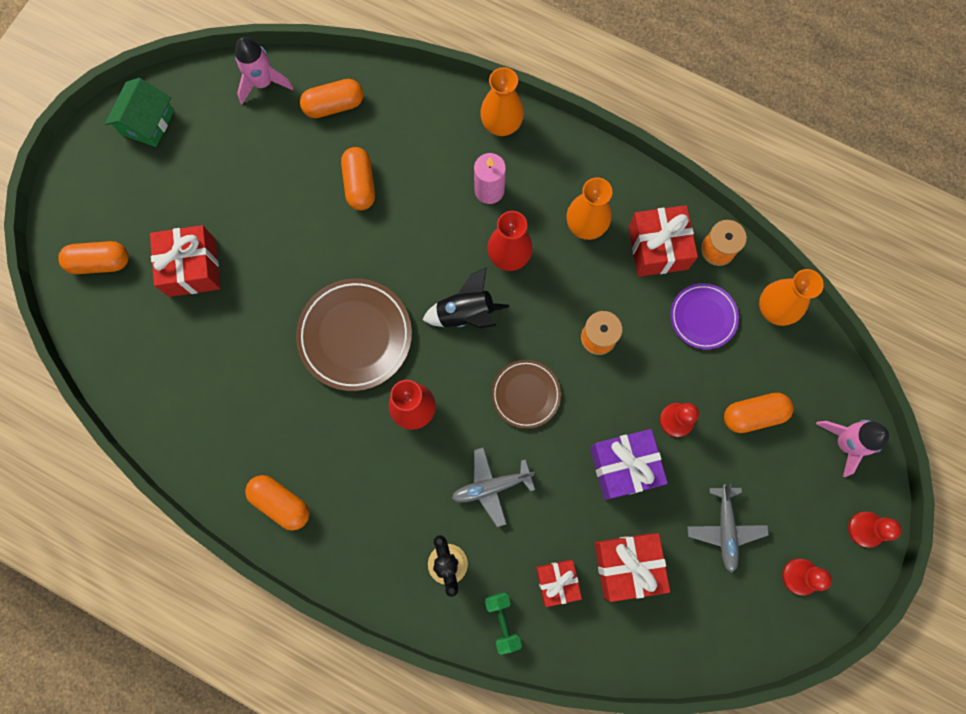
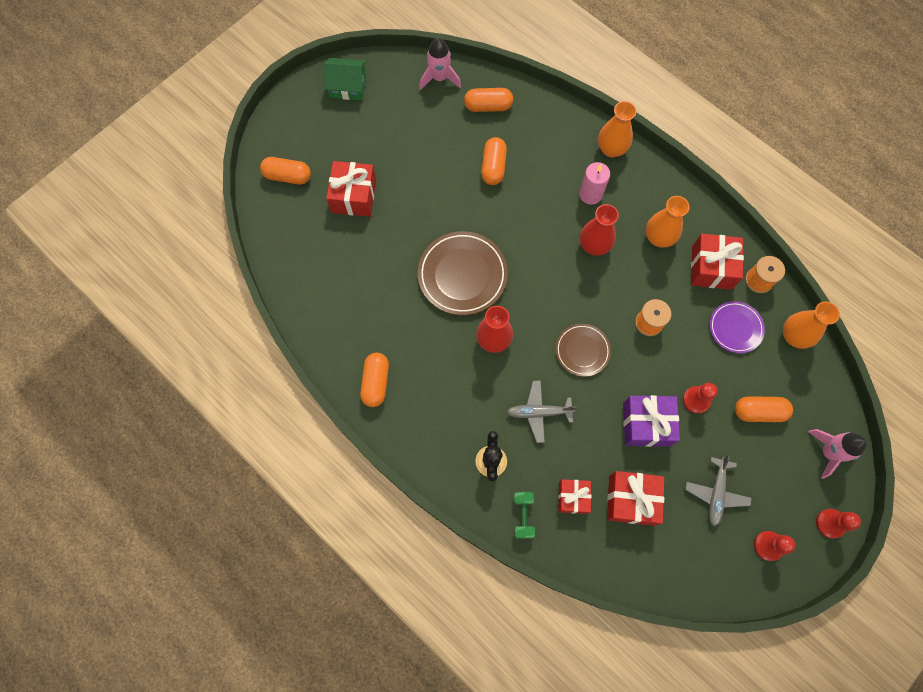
camera: 15 degrees right, 5 degrees down
green house [105,78,174,147] -> green house turned 60 degrees clockwise [324,58,367,100]
orange capsule [245,475,309,531] -> orange capsule turned 45 degrees clockwise [360,353,389,407]
black rocket [422,267,509,328] -> none

